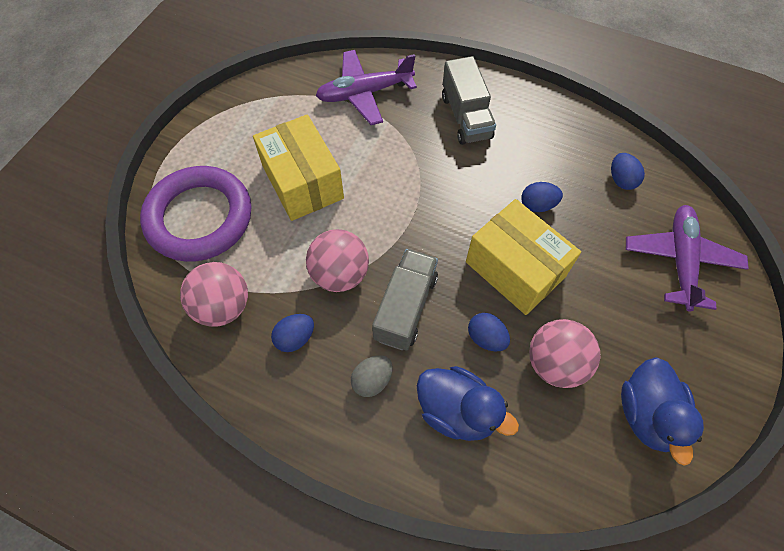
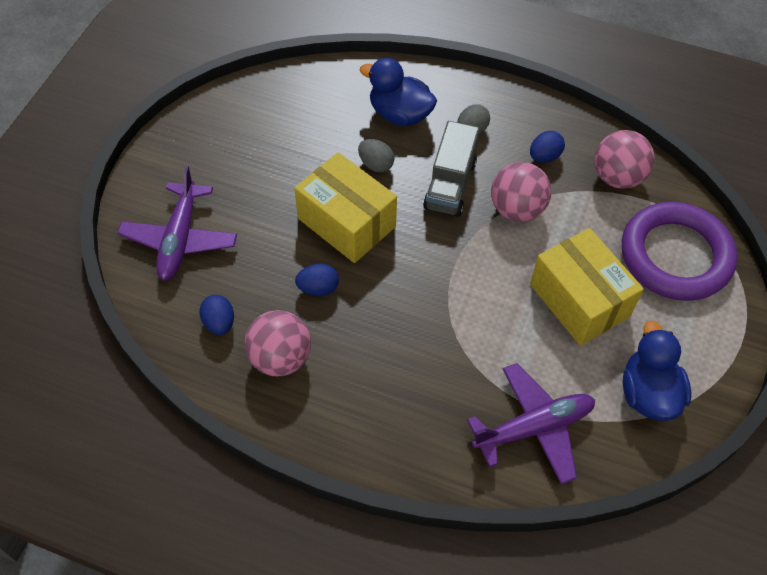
camera: 175 degrees right, 5 degrees down
grey truck [442,56,496,145] -> none
blue egg [468,313,510,352] -> grey egg [358,139,394,173]
pink ball [529,319,600,388] -> pink ball moved to [245,310,311,376]
blue duck [621,357,704,466] -> blue duck moved to [623,321,691,421]

